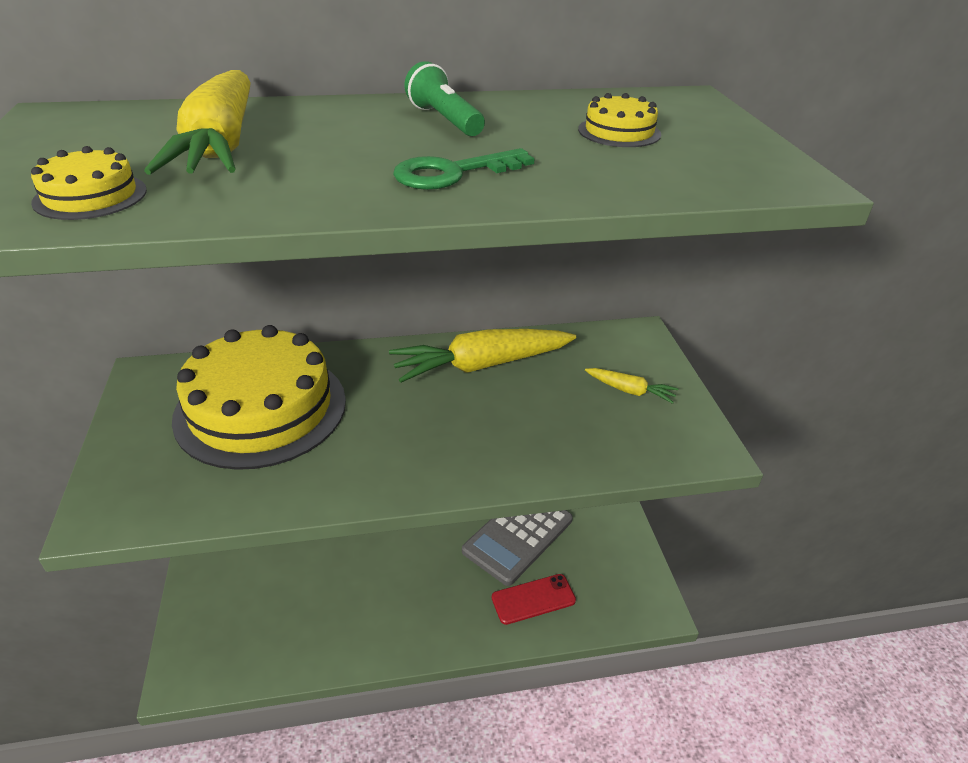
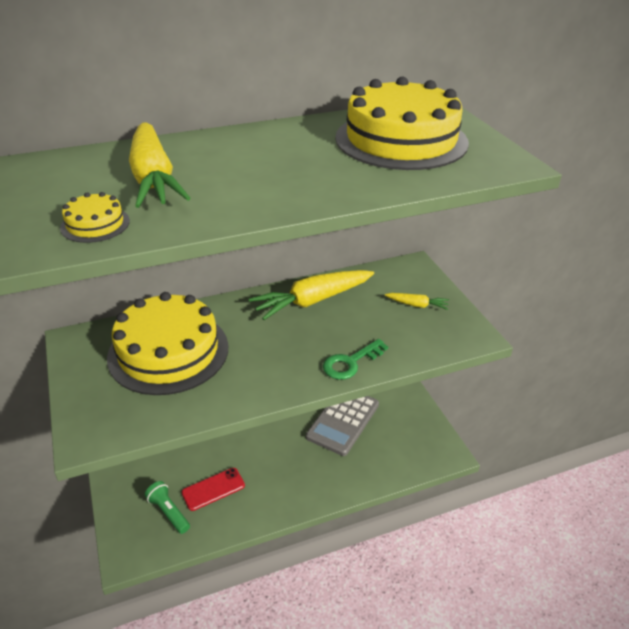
camera: 10 degrees left, 0 degrees up
green key [393,148,535,190] -> green key moved to [323,339,388,380]
green flashlight [404,61,485,136] -> green flashlight moved to [145,481,190,534]
red phone [492,574,576,625] -> red phone moved to [182,468,245,511]
yellow cake [578,93,661,147] -> yellow cake [335,76,469,170], size x2.50

